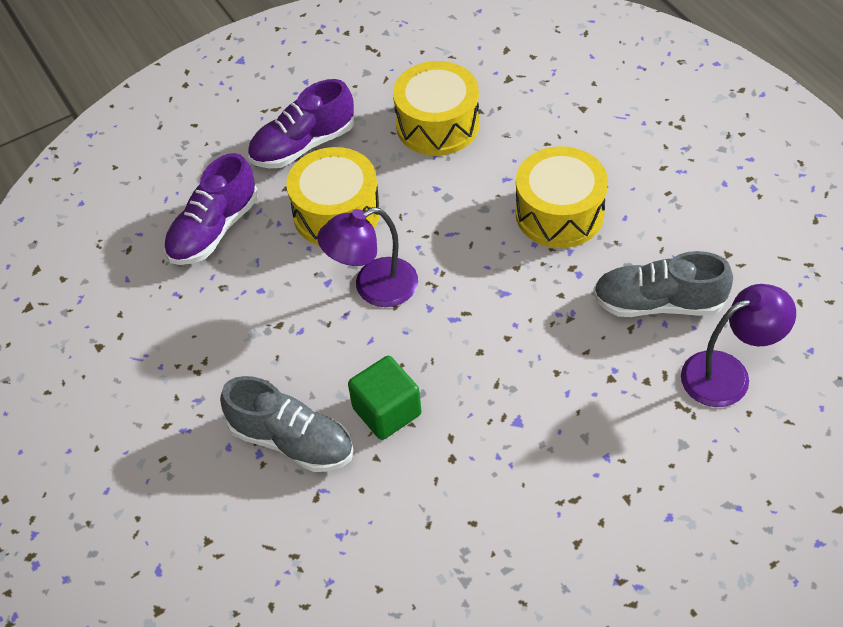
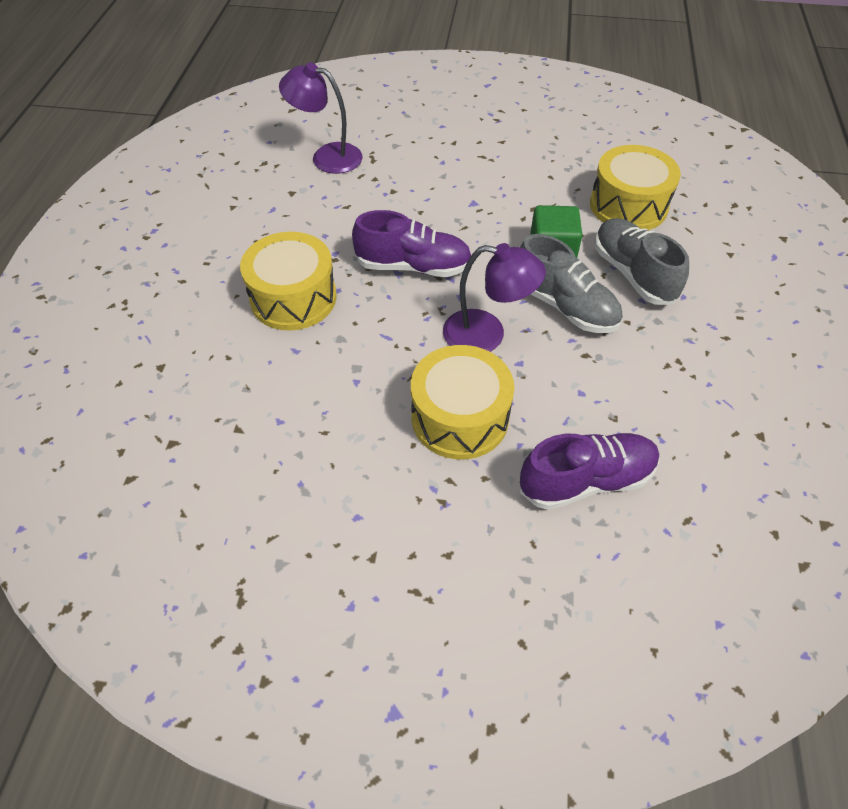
camera: 145 degrees left, 0 degrees up
purple shoe [248,79,354,168] -> purple shoe moved to [352,210,471,277]
yellow drum [393,61,479,156] -> yellow drum moved to [590,145,681,230]
grey shoe [593,251,733,317] -> grey shoe moved to [520,234,622,333]

